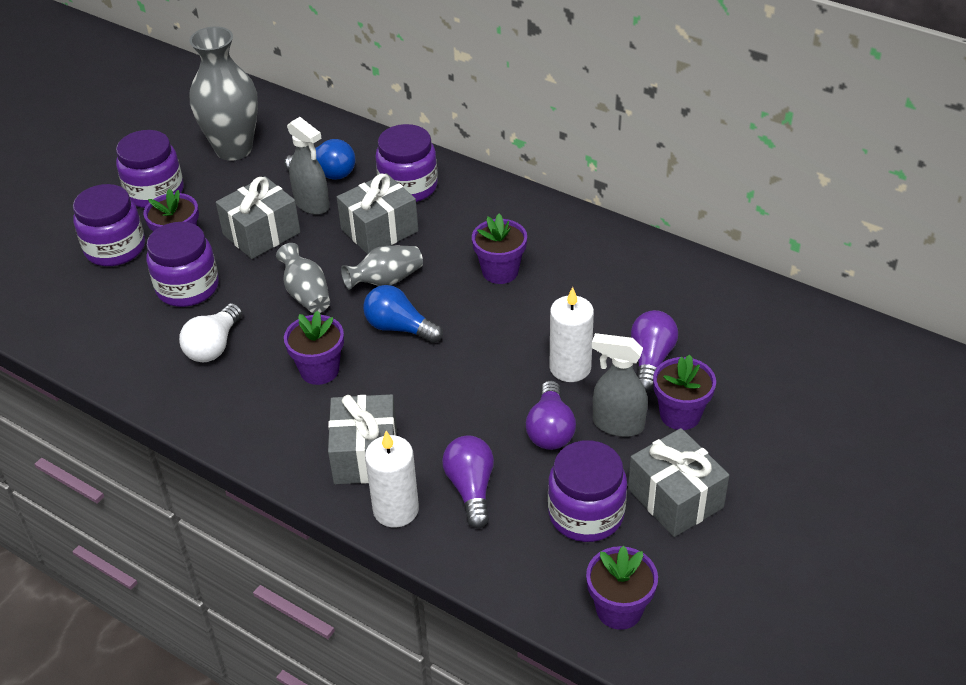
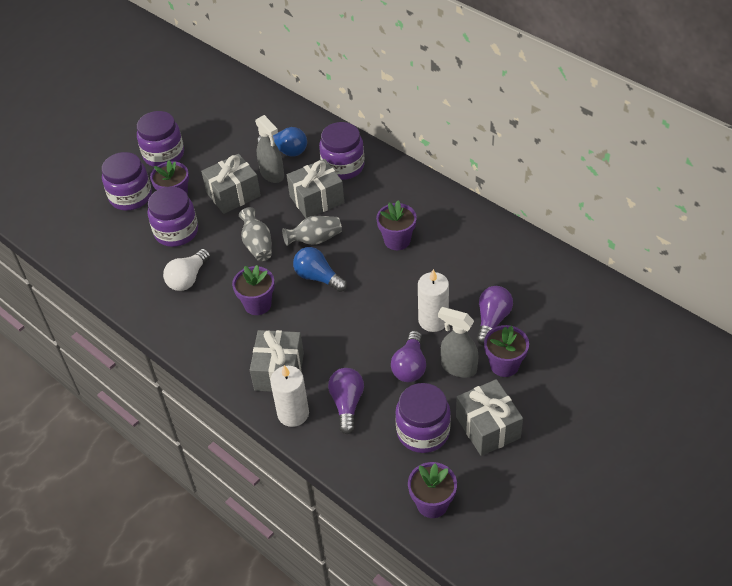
camera: 10 degrees right, 5 degrees up
grey vase [189,27,258,161] -> none

